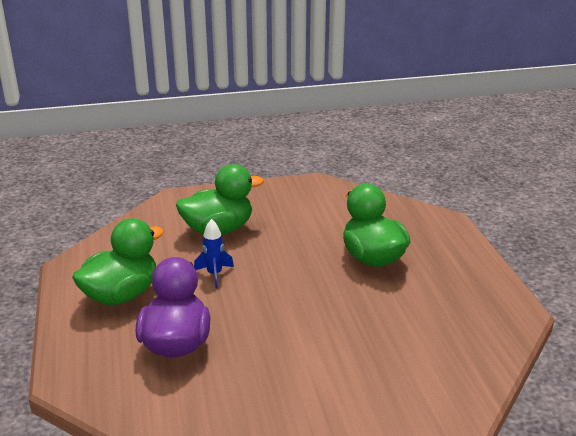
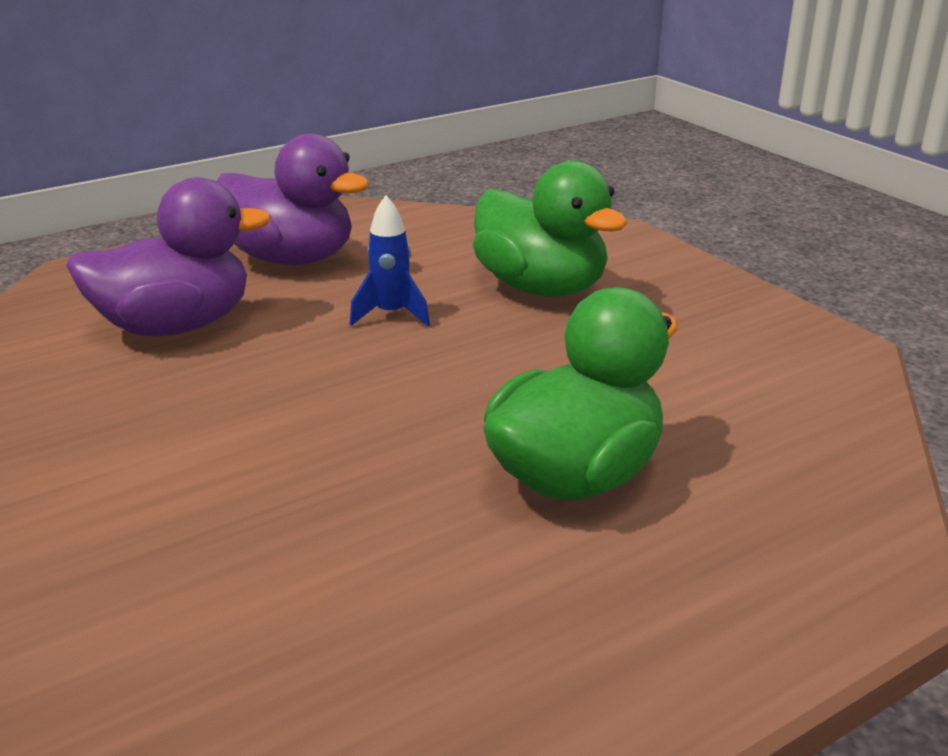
camera: 70 degrees right, 0 degrees up
green duck [72,218,164,305] -> purple duck [216,133,369,265]

